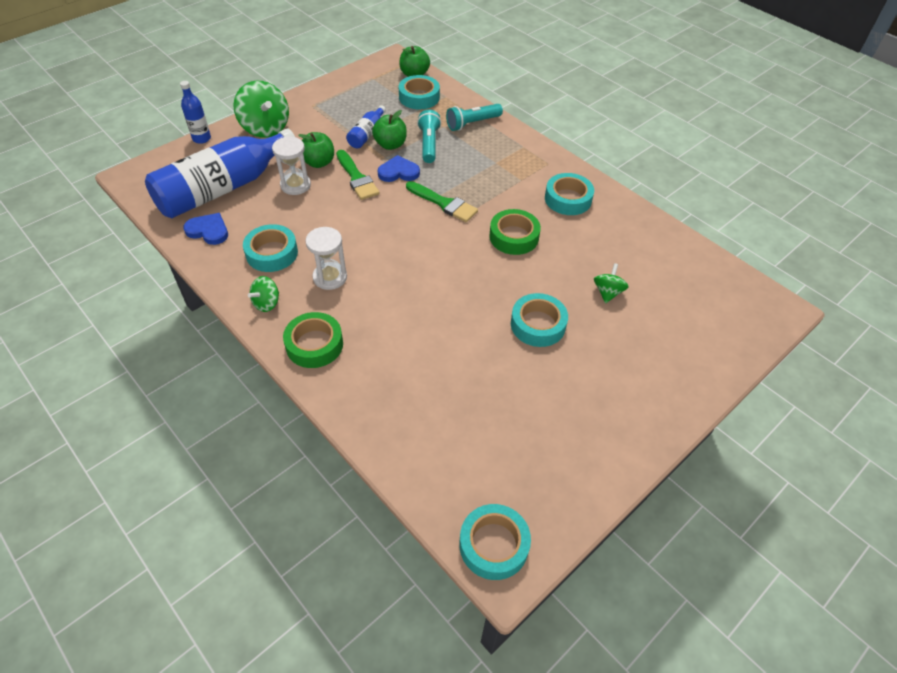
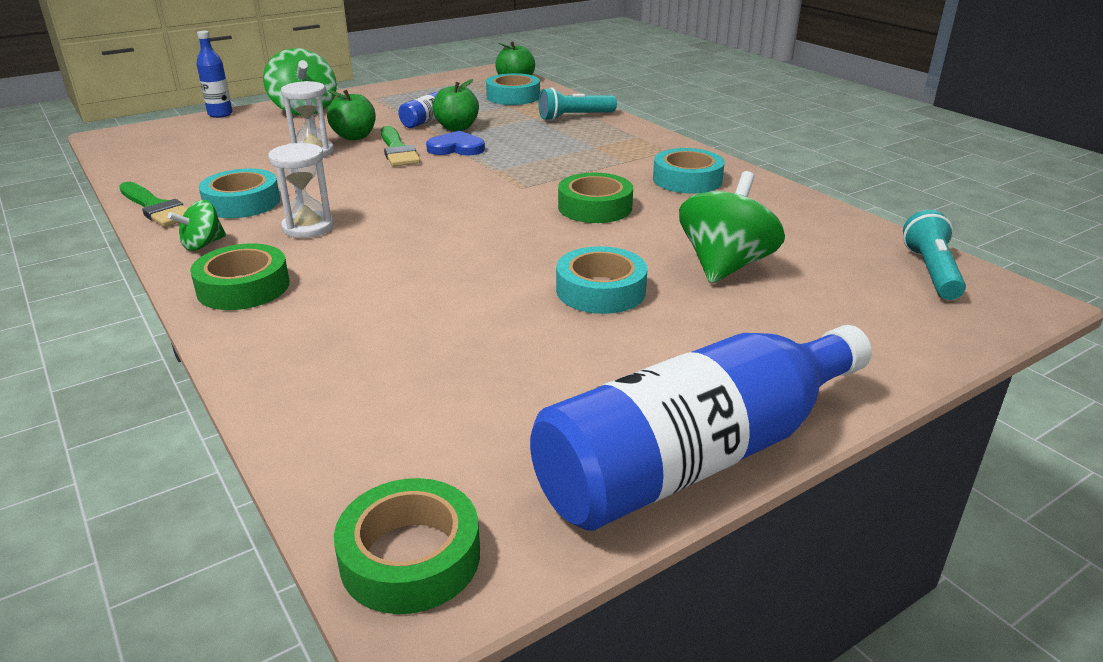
camera: 10 degrees right, 20 degrees down
blue bottle [145,129,295,218] -> blue bottle moved to [530,325,872,531]
blue heart [183,213,228,245] -> none
green brush [406,181,478,222] -> green brush moved to [119,182,188,227]
turquoise flashlight [417,110,441,163] -> turquoise flashlight moved to [903,210,966,300]
turquoise tape [459,504,531,580] -> green tape [334,478,480,614]
green spinning top [594,263,628,303] -> green spinning top [679,171,785,284], size x1.90

